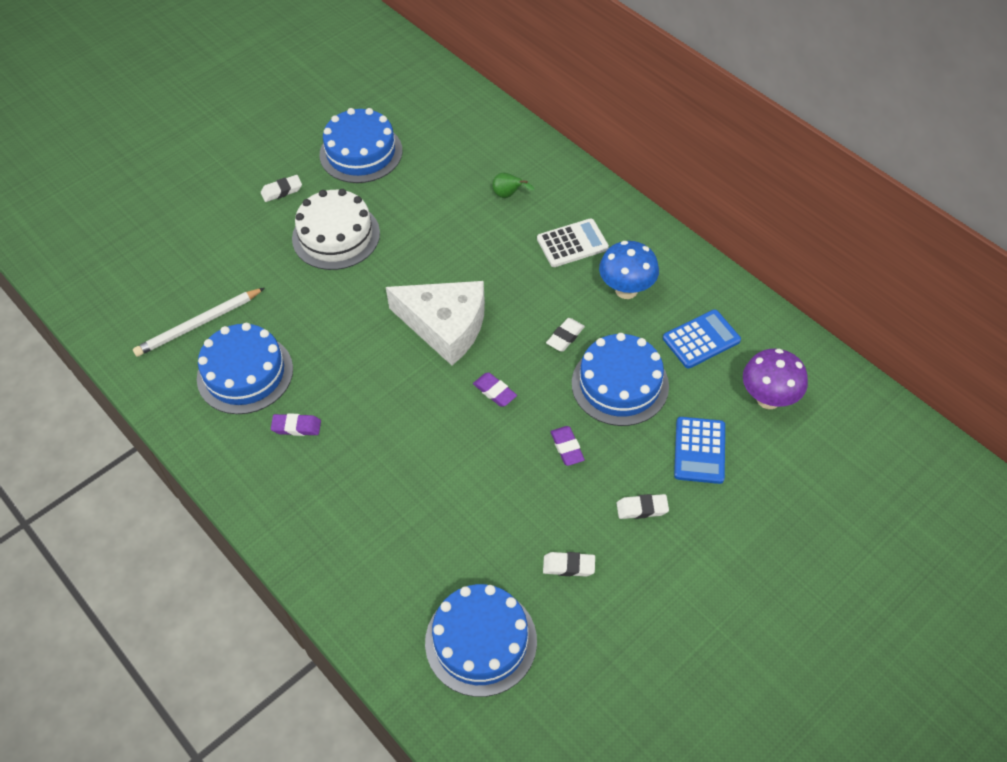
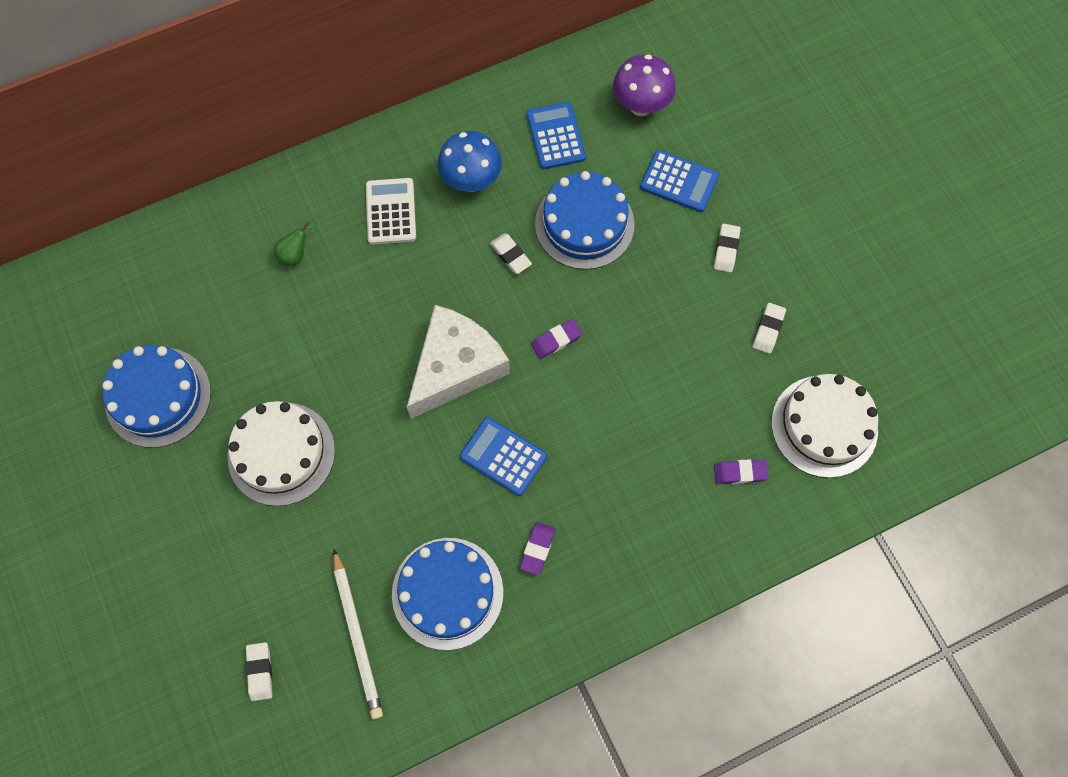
camera: 75 degrees left, 15 degrees up
white eraser [261,175,302,202] -> white eraser moved to [245,642,272,701]
blue cake [425,584,537,697] -> white cake [771,374,878,478]
purple eraser [551,426,585,466] -> purple eraser moved to [714,459,768,484]
none -> blue calculator [460,417,547,496]

